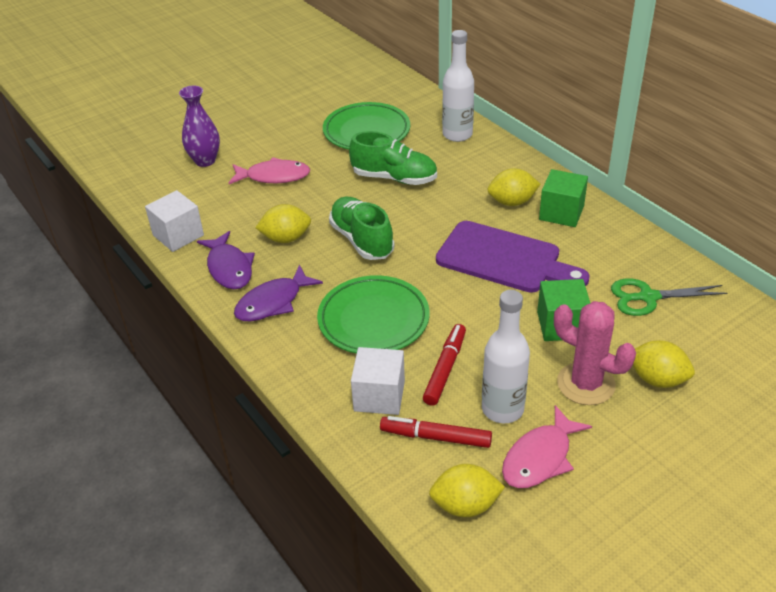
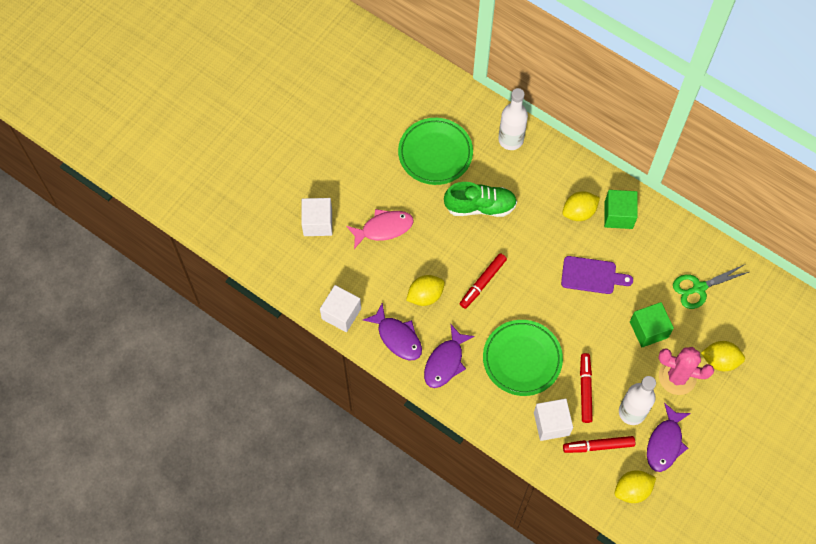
camera: 20 degrees left, 25 degrees up
purple vase [179,85,220,167] -> white cube [301,198,332,236]
green shoe [329,197,394,260] -> red marker [460,253,507,309]
purple cutting board [436,221,590,293] -> purple cutting board [561,256,633,294], size x0.64
pink fish [502,405,592,488] -> purple fish [647,403,691,472]

